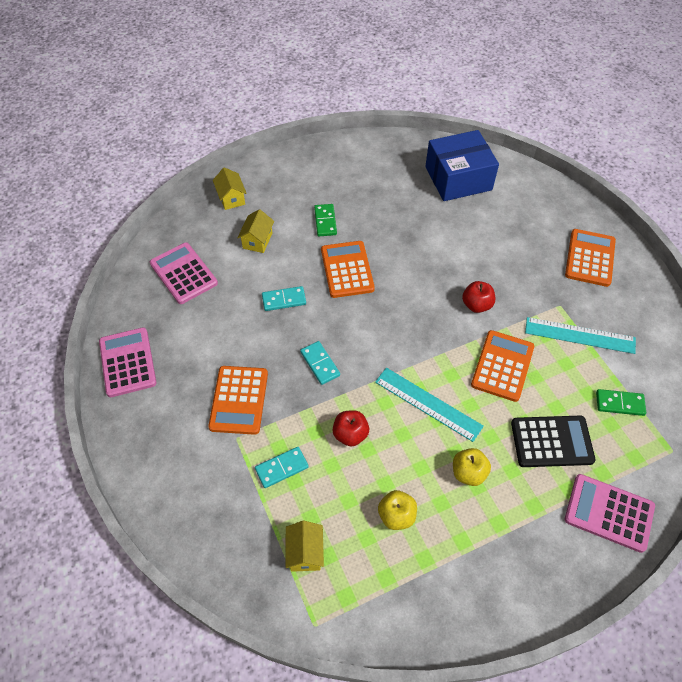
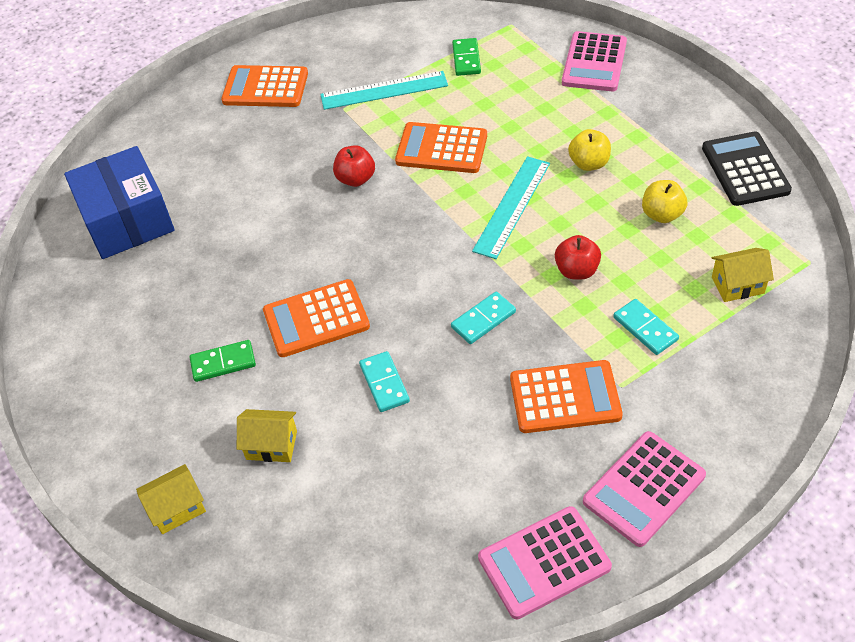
camera: 95 degrees left, 5 degrees down
pink calculator [150,242,218,304] -> pink calculator moved to [583,431,706,547]
black calculator [511,416,596,467] -> black calculator moved to [702,131,792,206]
turquoise ruler [525,317,636,354] -> turquoise ruler turned 75 degrees clockwise [320,71,448,110]

